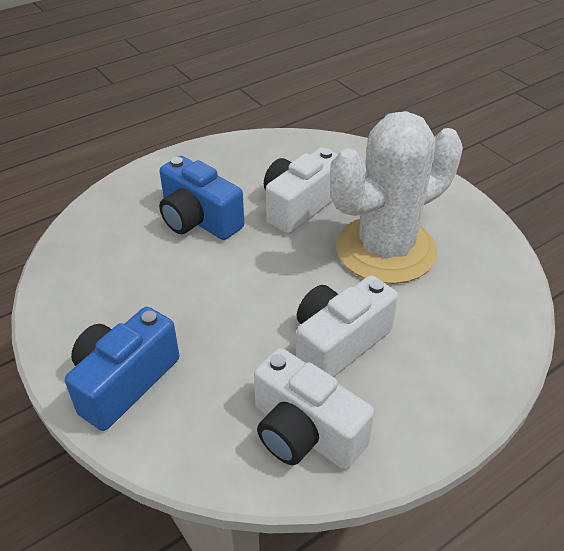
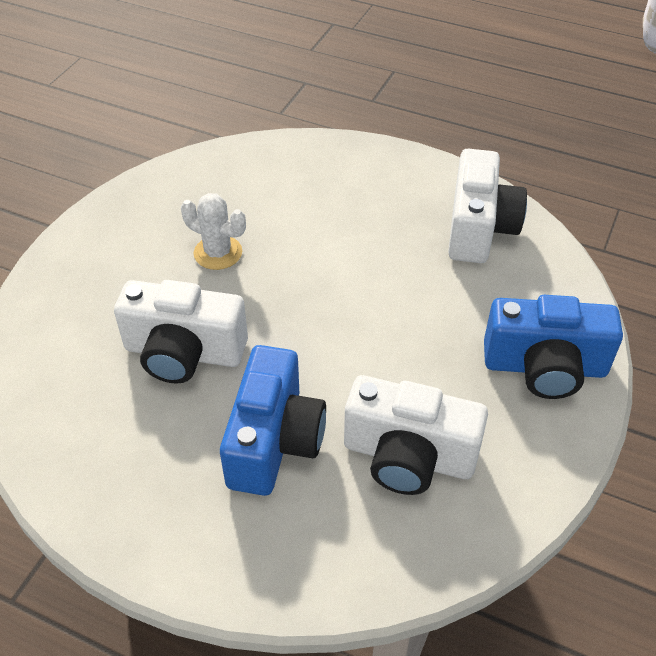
camera: 120 degrees left, 5 degrees up
white camera [296,275,398,377] -> white camera moved to [344,375,488,495]
white cactus [330,111,463,284] -> white cactus [181,193,246,270], size x0.41

